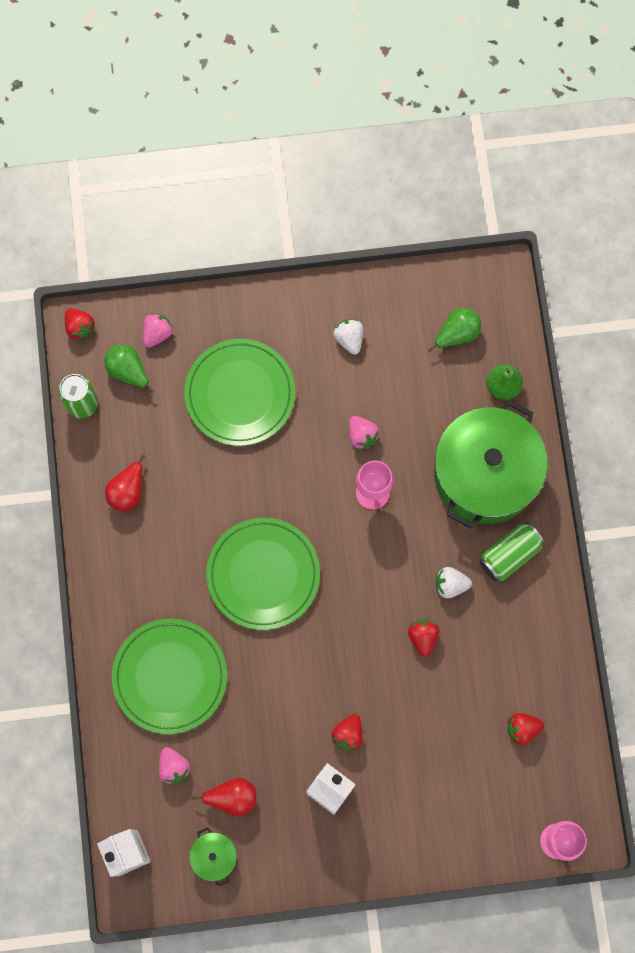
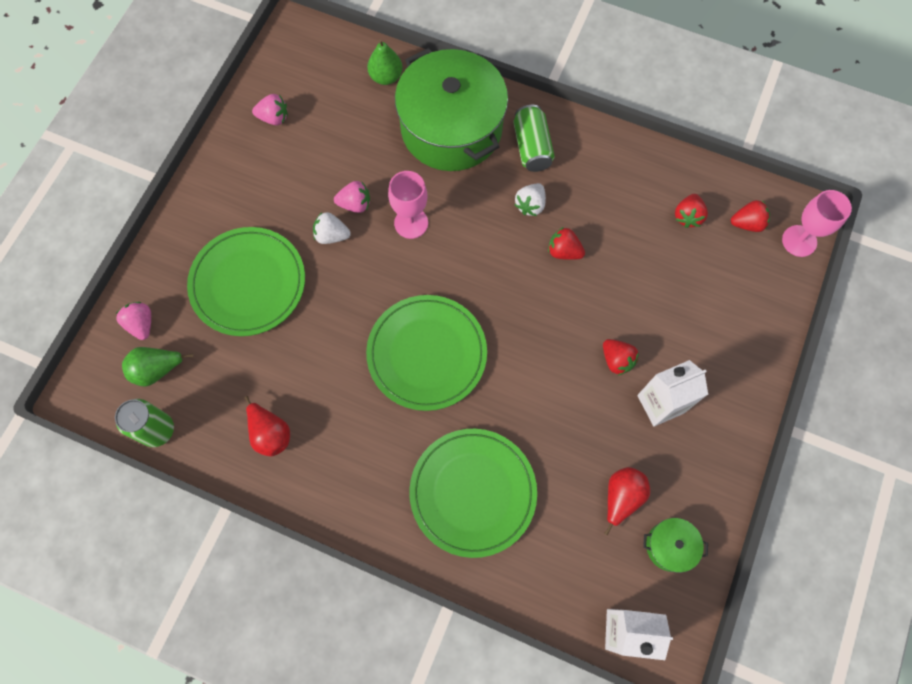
camera: 60 degrees left, 5 degrees down
red strawberry [65,308,96,341] -> red strawberry moved to [731,200,770,232]
pink strawberry [159,747,190,785] -> pink strawberry moved to [252,94,288,126]
white strawberry [334,319,363,354] -> white strawberry moved to [313,212,351,244]
green pear [428,308,482,352] -> none

